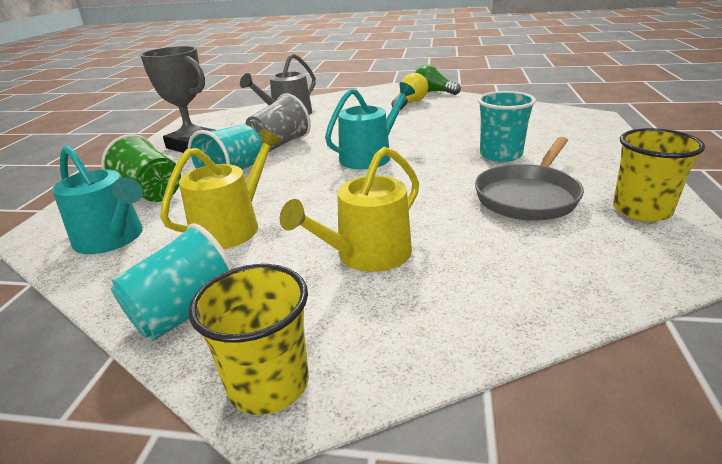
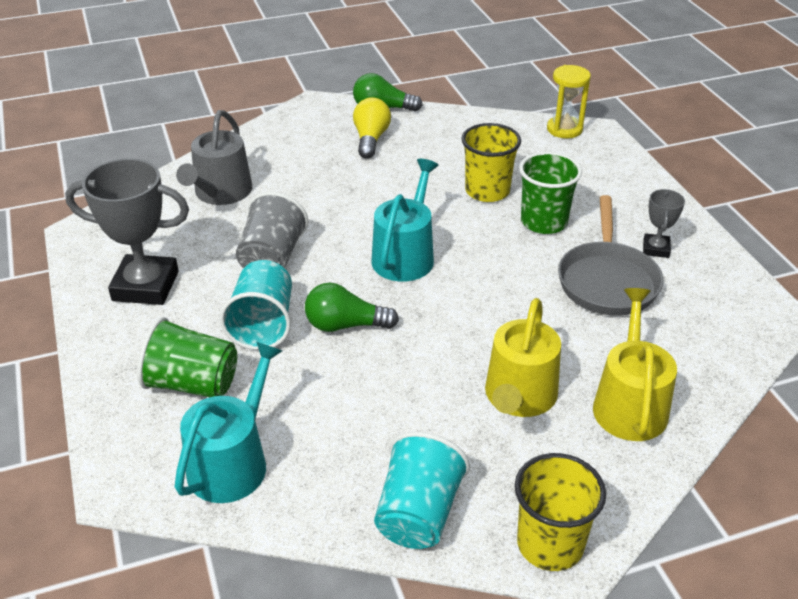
camera: 30 degrees left, 10 degrees up
turquoise watering can [52,145,143,254] -> turquoise watering can turned 75 degrees counterclockwise [174,342,282,503]
yellow watering can [160,130,281,249] -> yellow watering can moved to [593,288,677,441]
turquoise cup [478,91,536,162] -> green cup [519,152,582,234]
yellow cup [613,128,705,222] -> yellow cup moved to [461,123,521,202]
none -> green light bulb [305,283,399,332]
none -> yellow hourglass [547,65,591,139]
none -> grey trophy [643,189,685,258]

